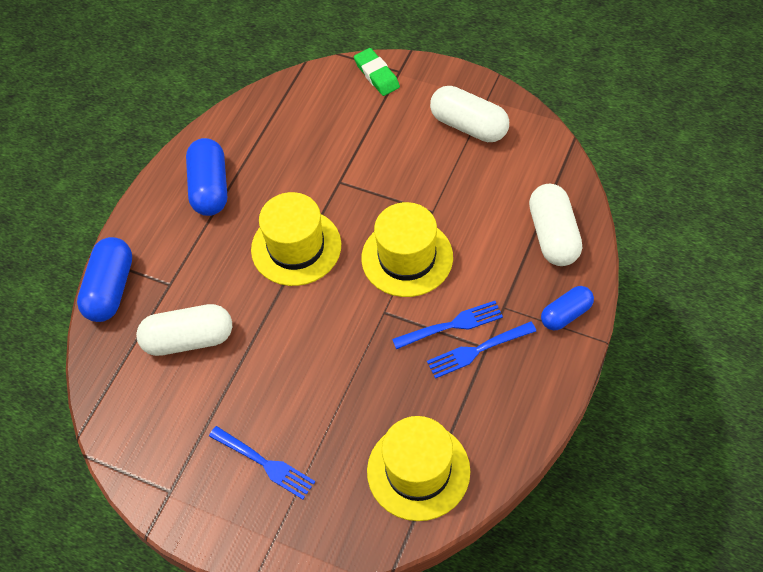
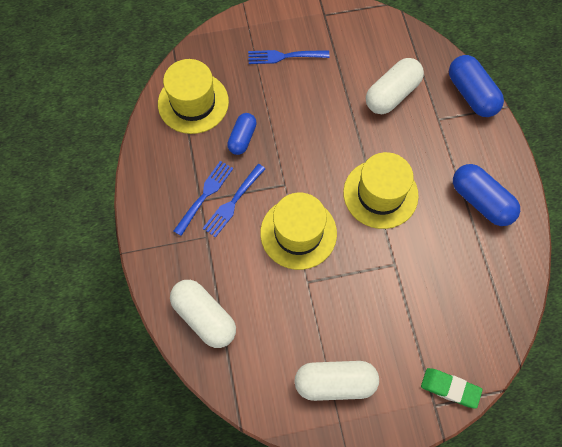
camera: 140 degrees right, 10 degrees up
blue capsule [541,286,594,331] -> blue capsule moved to [227,113,257,155]

